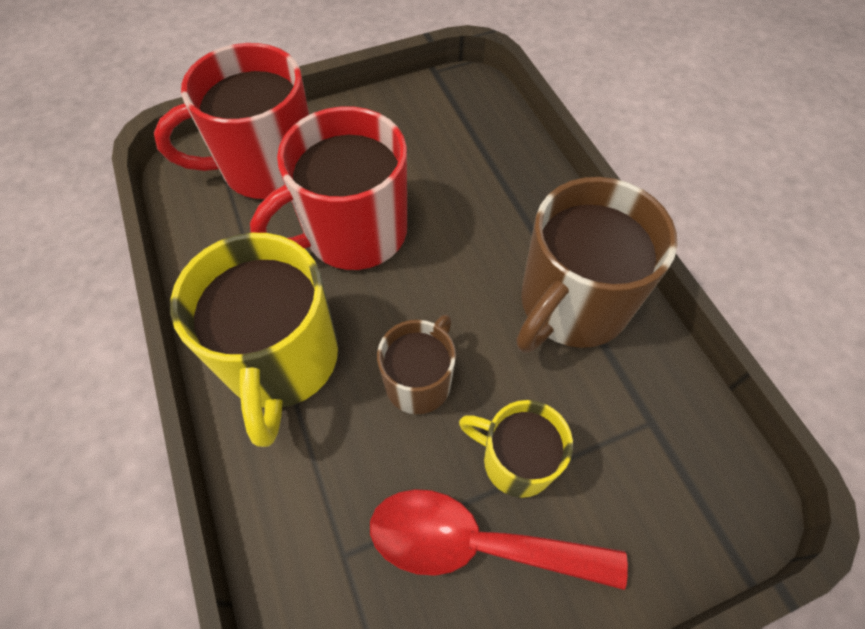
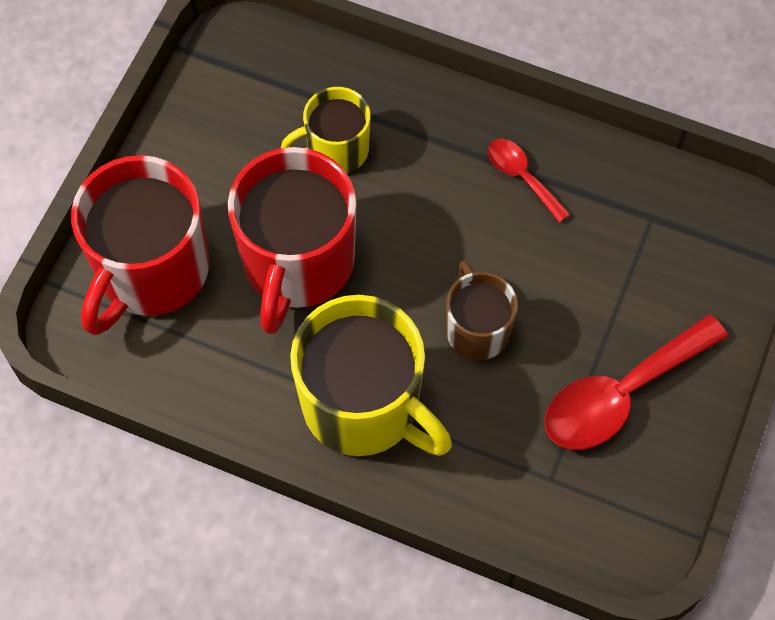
camera: 45 degrees left, 5 degrees up
yellow mug [459,400,573,498] -> yellow mug moved to [281,87,371,173]
brown mug [516,177,677,353] -> red spoon [488,139,570,223]

